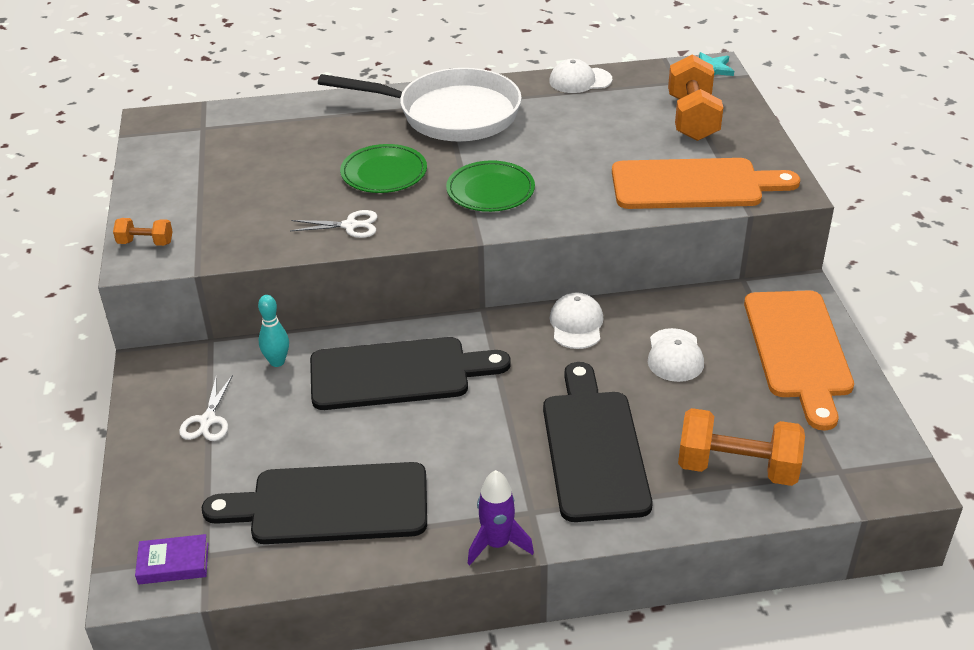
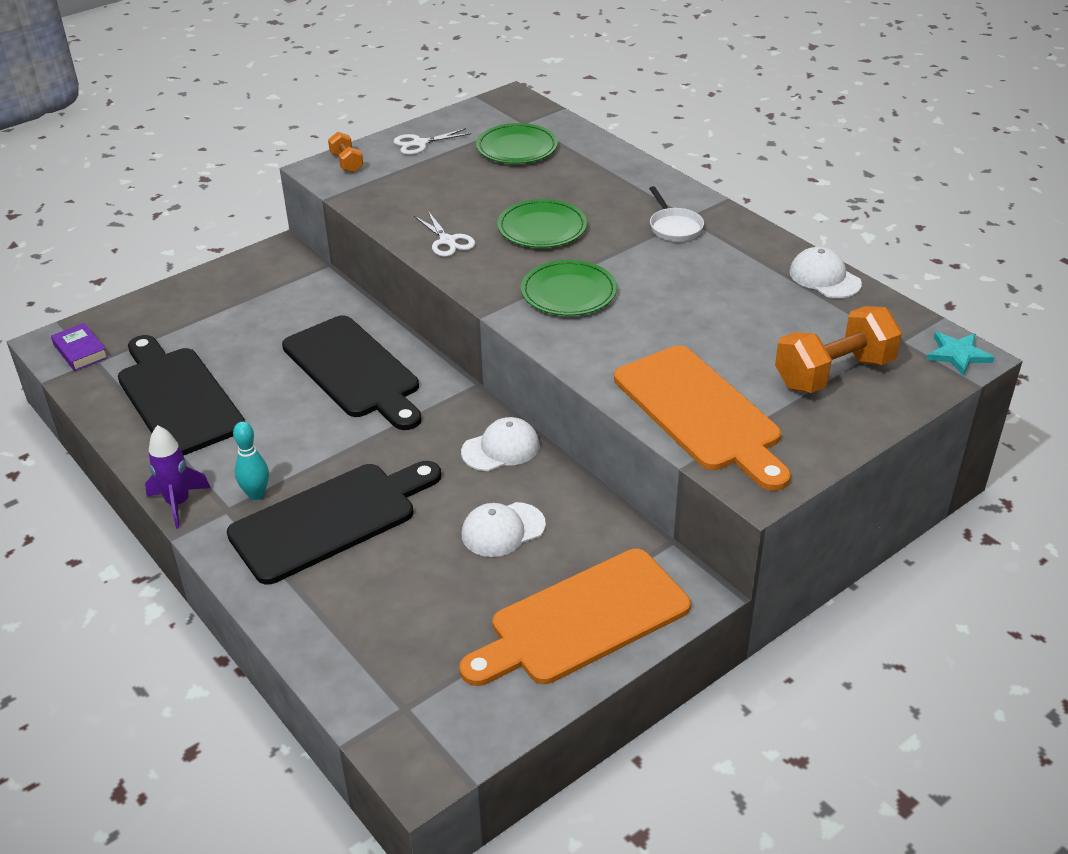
camera: 60 degrees right, 0 degrees up
white scissors [179,375,233,441] -> white scissors moved to [393,128,471,155]
turquoise bowling pin [258,295,289,367] -> turquoise bowling pin moved to [233,422,269,500]
white pan [318,68,522,142] -> white pan [649,186,704,242], size x0.40
orange dumbbell [678,408,805,486] -> none
none -> green plate [476,123,558,164]

